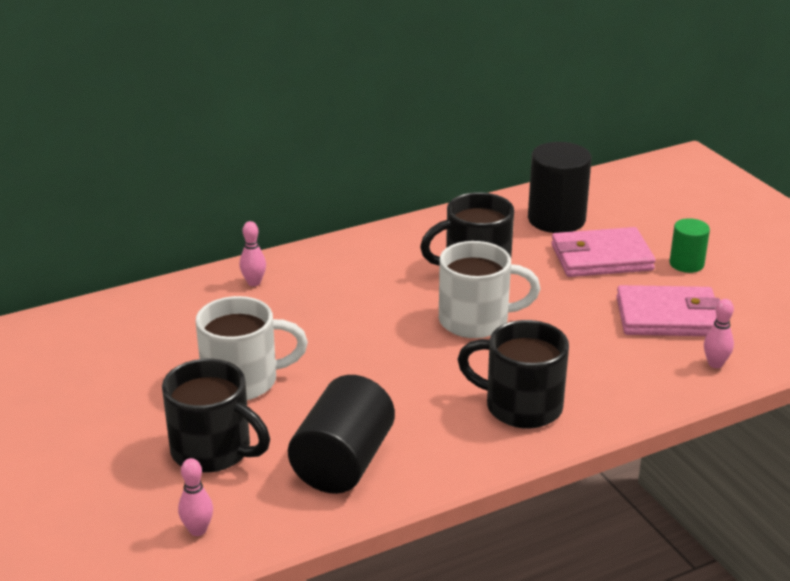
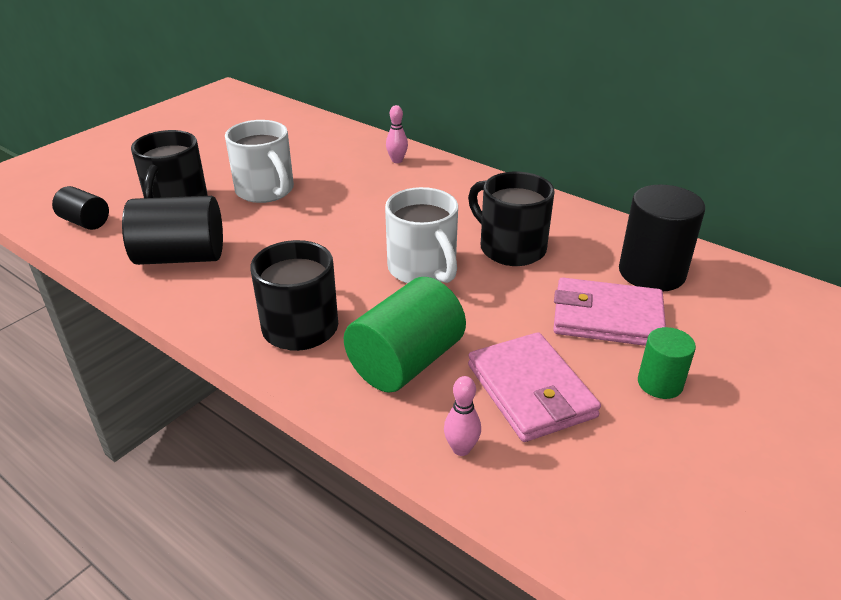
camera: 65 degrees right, 5 degrees up
pink bowling pin [178,458,213,536] -> black cylinder [52,186,109,230]
pink wallet [551,227,656,277] -> pink wallet turned 45 degrees counterclockwise [553,277,666,346]
none -> green cylinder [344,277,466,393]

